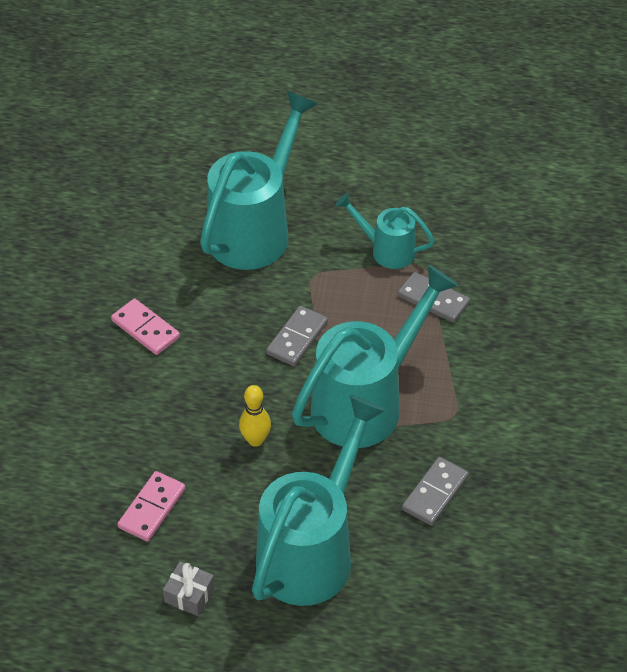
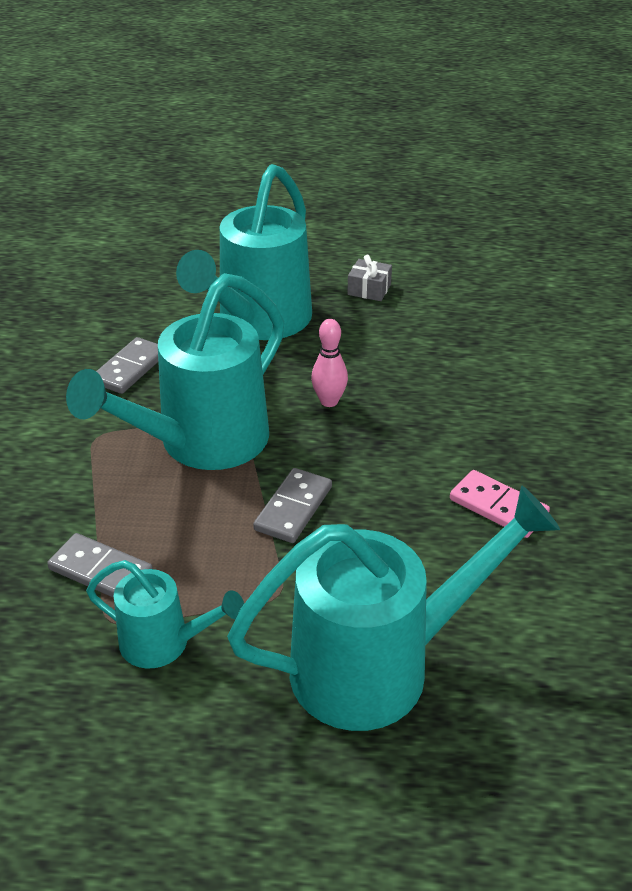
camera: 175 degrees right, 10 degrees down
pink domino [118,471,185,542] -> none
turquoise watering can [200,91,317,270] -> turquoise watering can turned 135 degrees counterclockwise [227,486,560,731]
yellow bowling pin [239,385,271,447] -> pink bowling pin [311,319,348,407]

